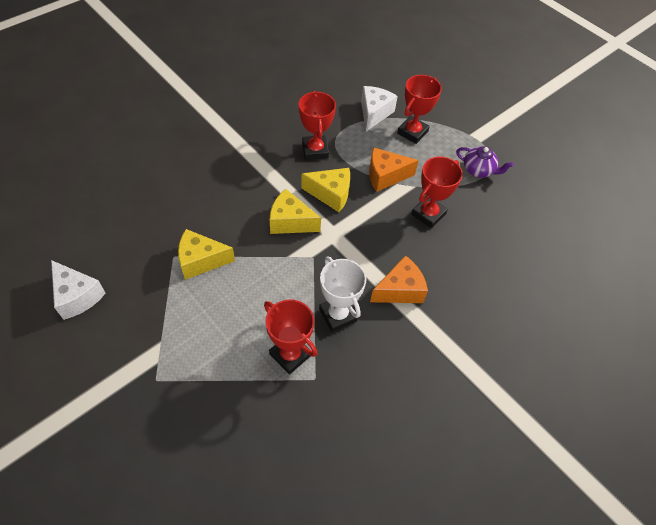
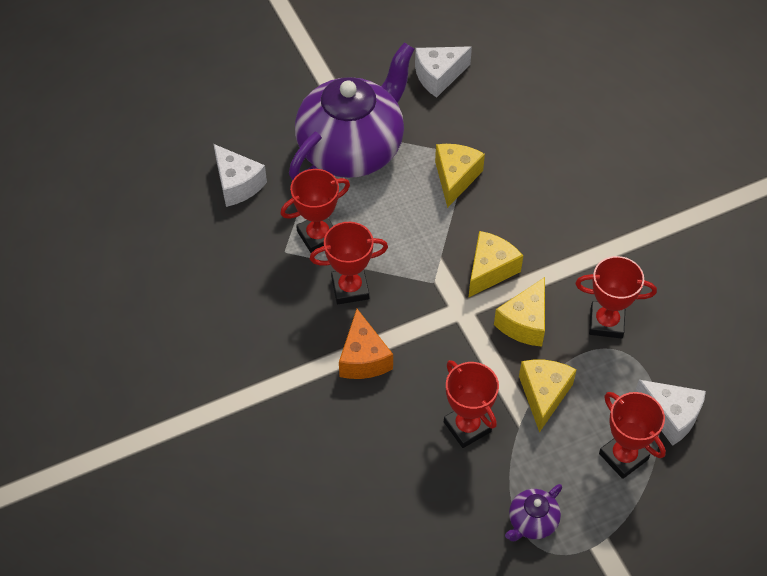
camera: 110 degrees right, 0 degrees up
white trophy [319,256,367,332] -> red trophy [310,222,388,304]
orange cheese [369,147,419,192] -> yellow cheese [519,360,577,433]
none -> white cheese [214,144,267,207]
none -> purple teapot [289,43,414,180]

